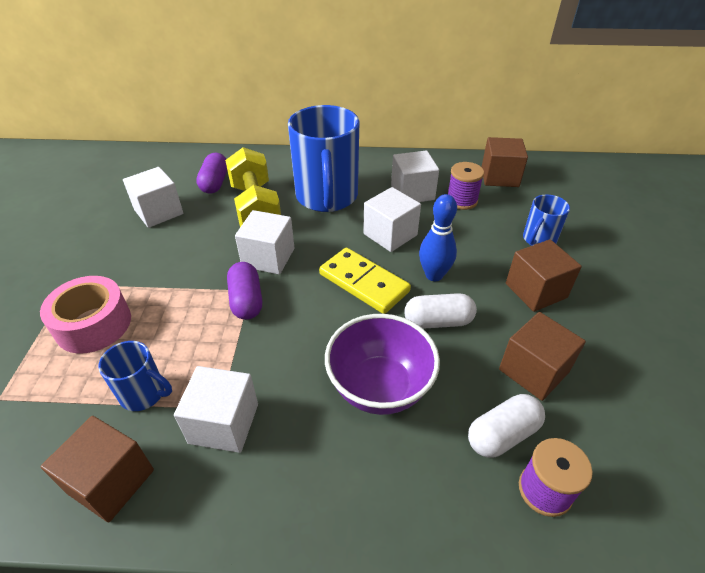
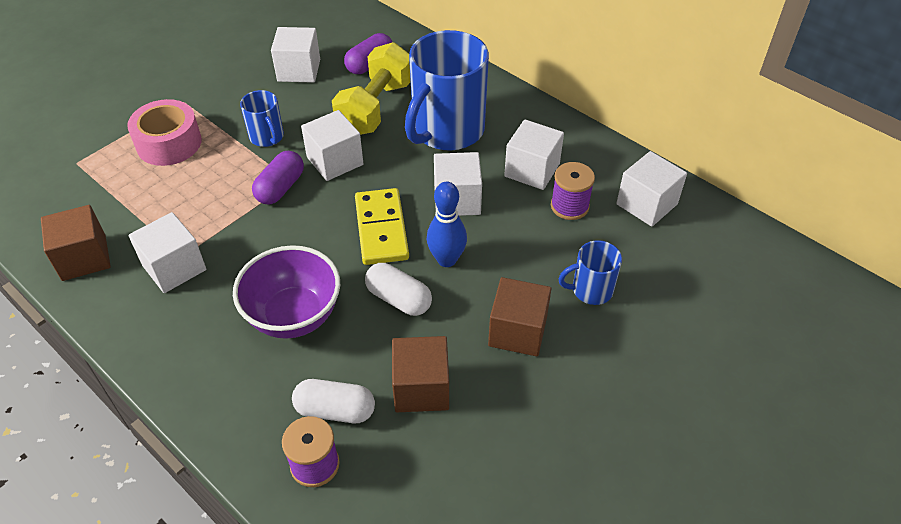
camera: 40 degrees right, 5 degrees up
blue mug [98,341,172,411] -> blue mug moved to [240,90,284,147]
brown cube [481,137,528,187] -> white cube [616,151,687,227]

